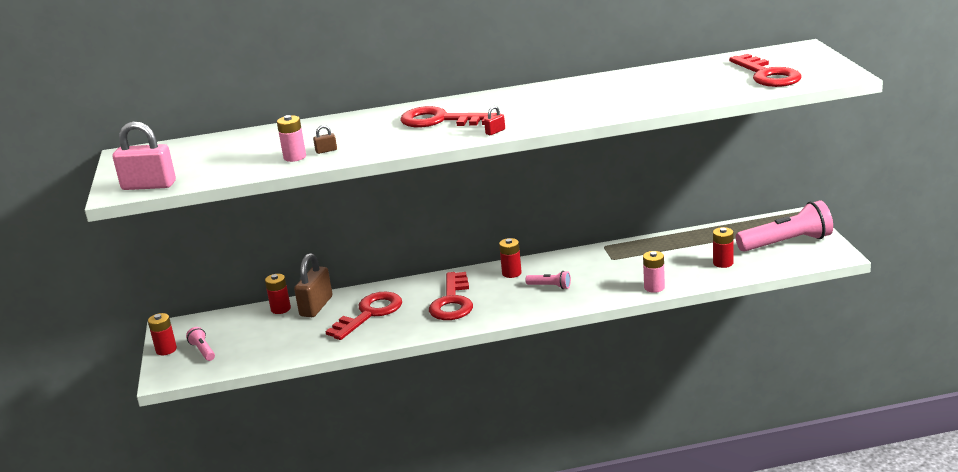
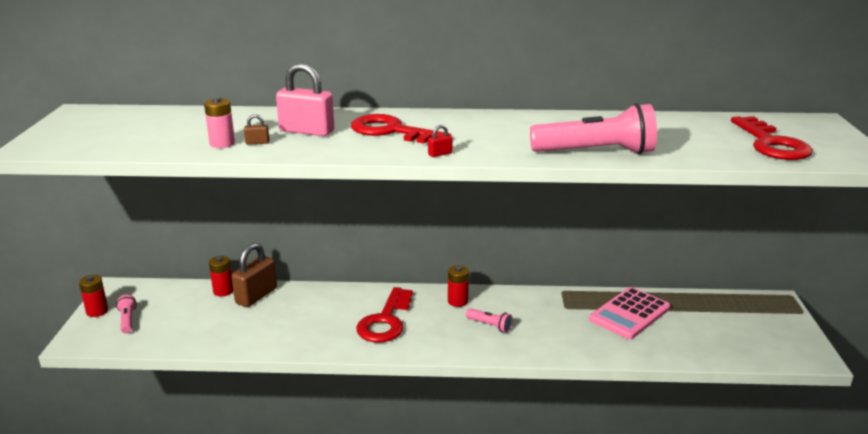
camera: 10 degrees right, 0 degrees up
pink padlock [113,121,176,190] -> pink padlock moved to [276,63,334,136]
red key [325,291,402,340] -> none
pink battery [643,251,665,293] -> none
red battery [713,227,734,268] -> none
pink flashlight [736,200,833,252] -> pink flashlight moved to [530,103,657,154]
none -> pink calculator [589,287,671,339]

